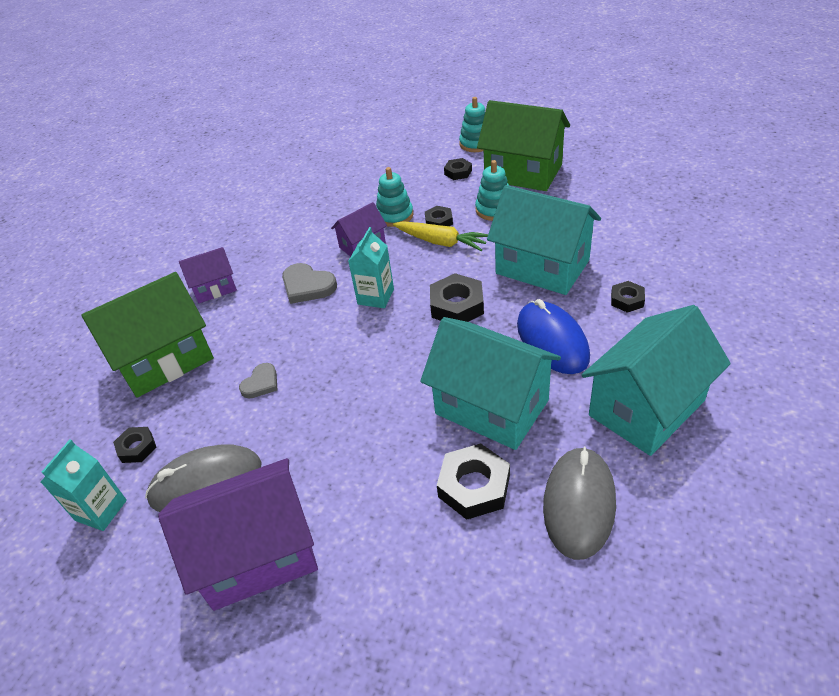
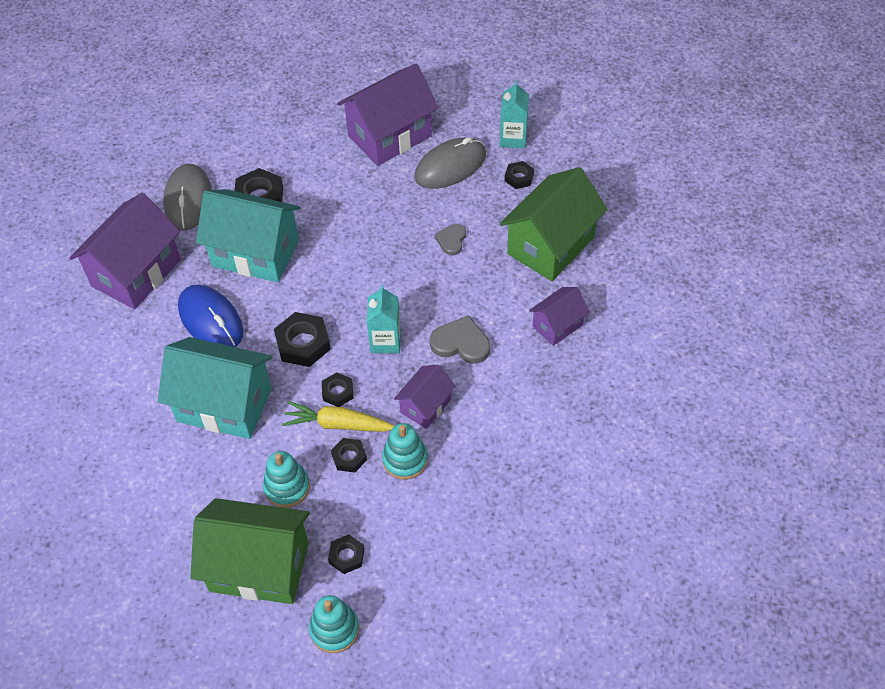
camera: 160 degrees right, 10 degrees up
turquoise house [582,305,731,456] -> purple house [69,193,181,309]
black nut [611,281,645,313] -> black nut moved to [322,372,353,407]

